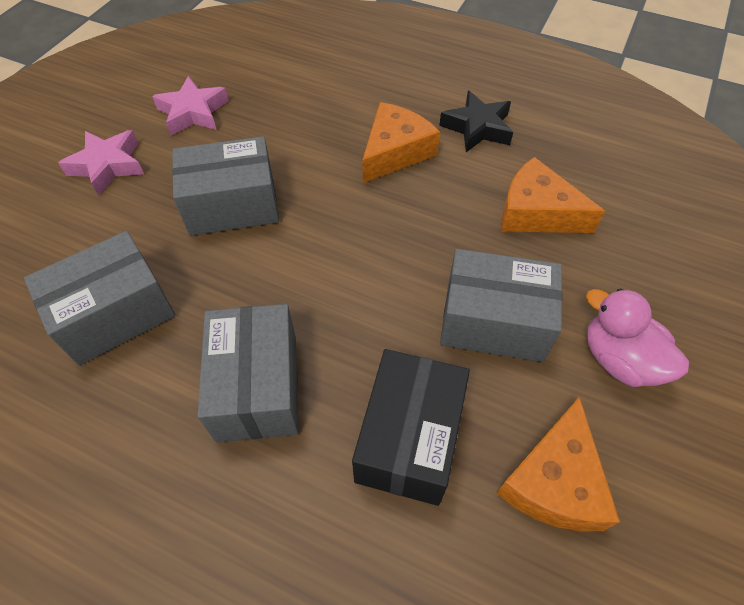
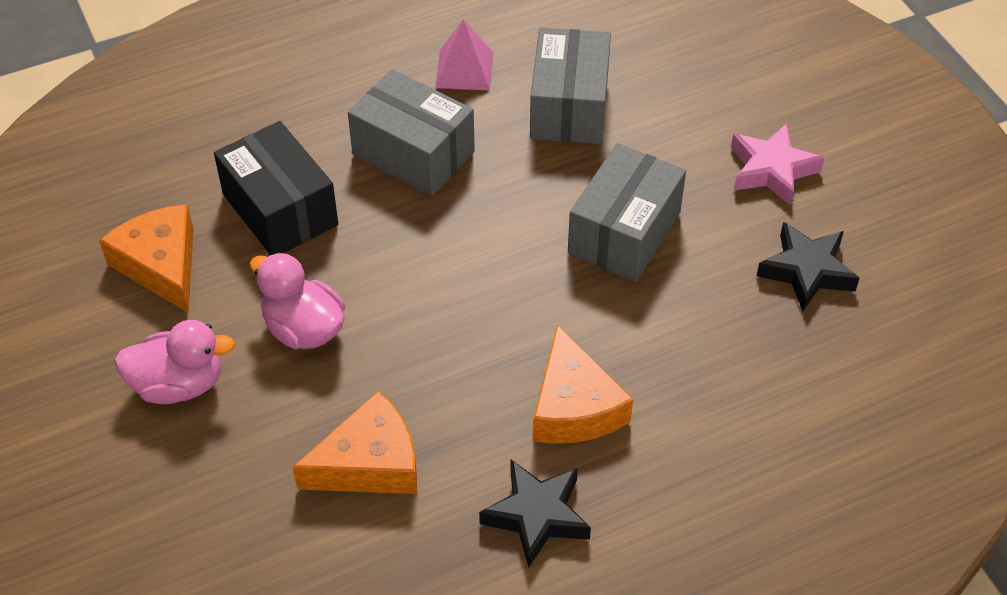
camera: 130 degrees right, 5 degrees down
pink star [152,76,229,136] -> black star [757,222,860,311]
grey box [440,249,563,362] -> pink duck [250,252,345,349]
none -> pink pyramid [435,19,494,90]

